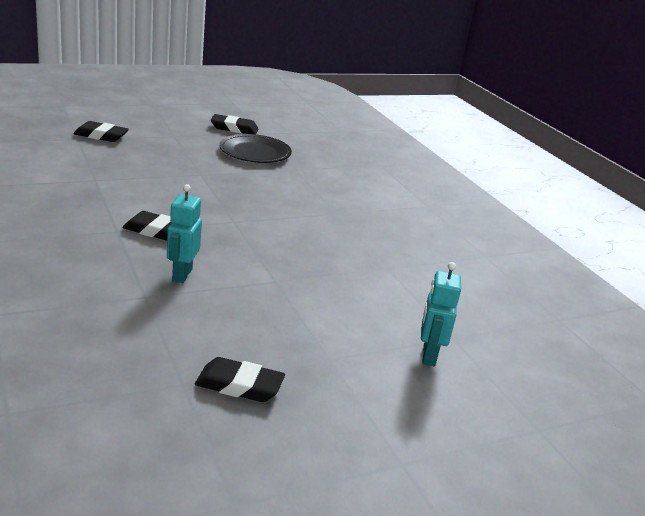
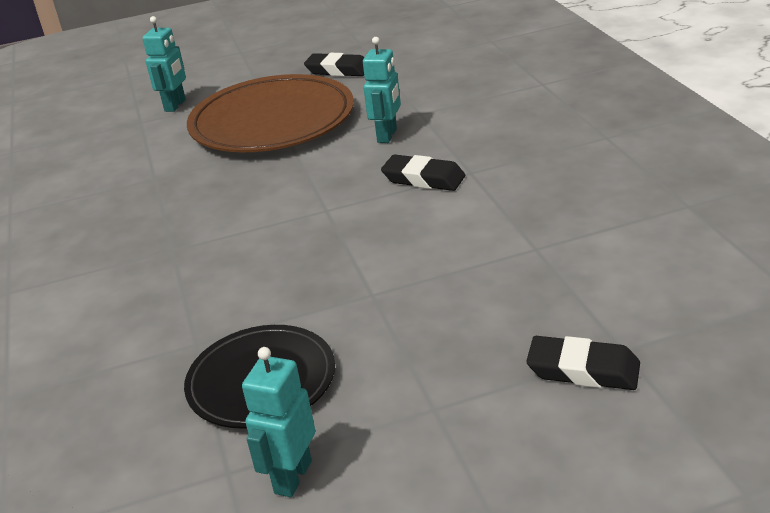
camera: 165 degrees left, 5 degrees up
black eraser [211,114,259,134] -> turquoise robot [242,347,315,497]
none -> brown plate [187,74,354,152]

